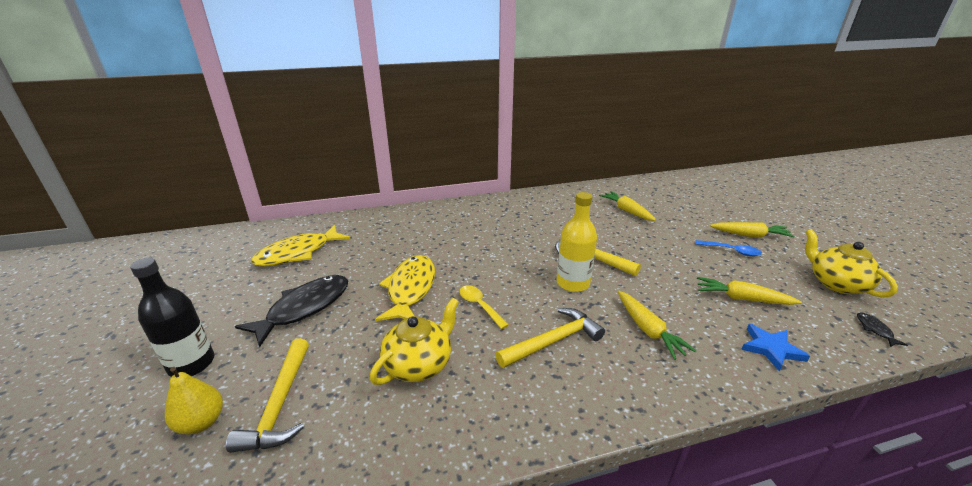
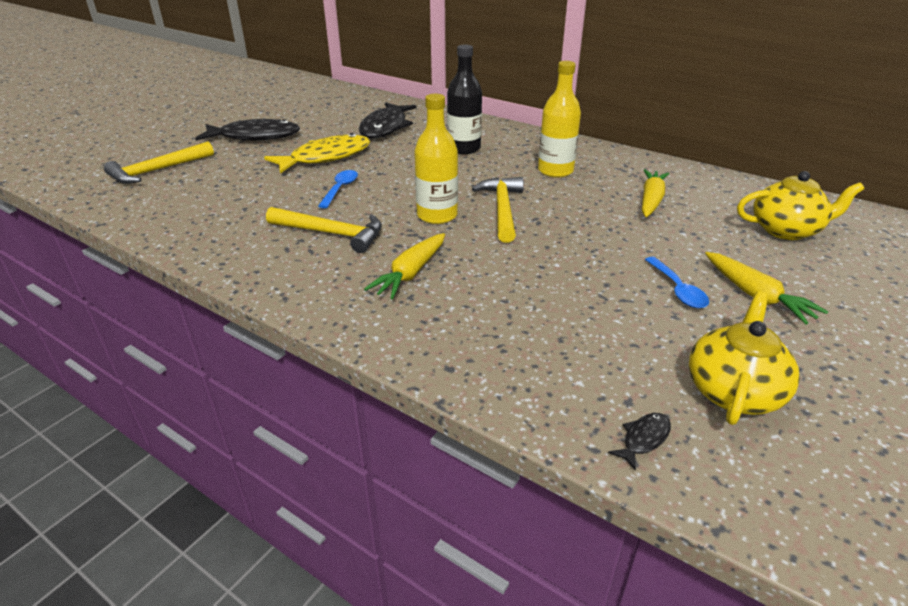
camera: 50 degrees right, 5 degrees up
black bottle [130,258,214,377] -> black bottle moved to [447,45,482,154]
yellow pear [165,367,223,434] -> none
yellow fish [251,225,350,266] -> none
yellow teapot [370,298,459,385] -> yellow teapot moved to [737,171,864,240]
yellow spoon [460,285,509,329] -> blue spoon [318,170,358,208]
yellow carrot [697,277,802,305] -> none
blue star [741,324,810,371] -> none
none -> black fish [359,102,417,138]
none -> yellow bottle [538,61,581,178]

